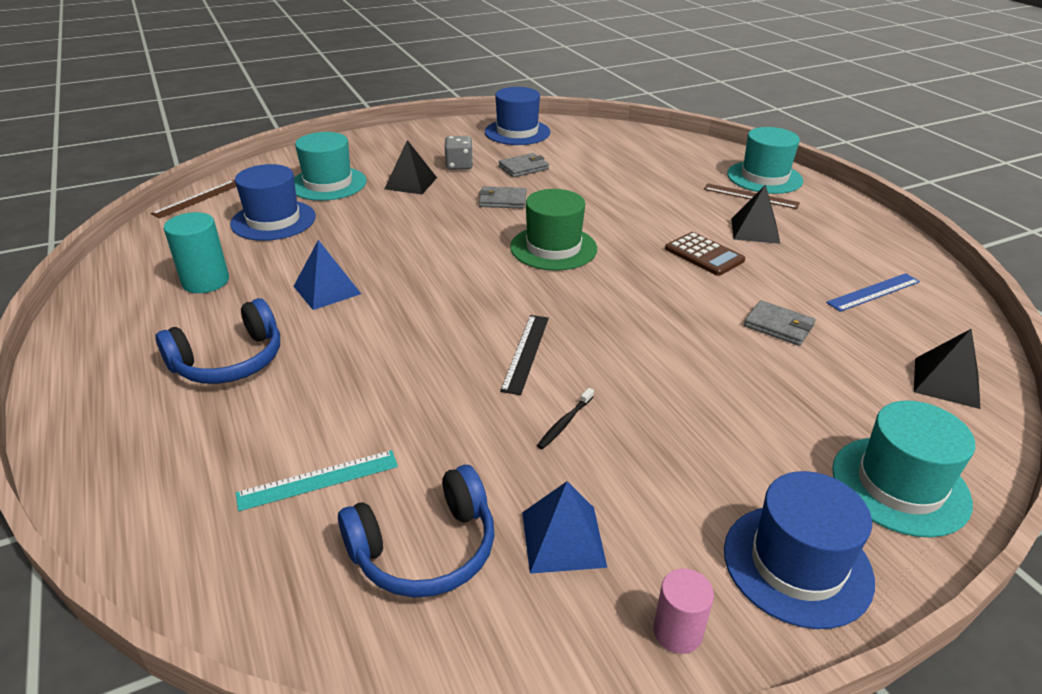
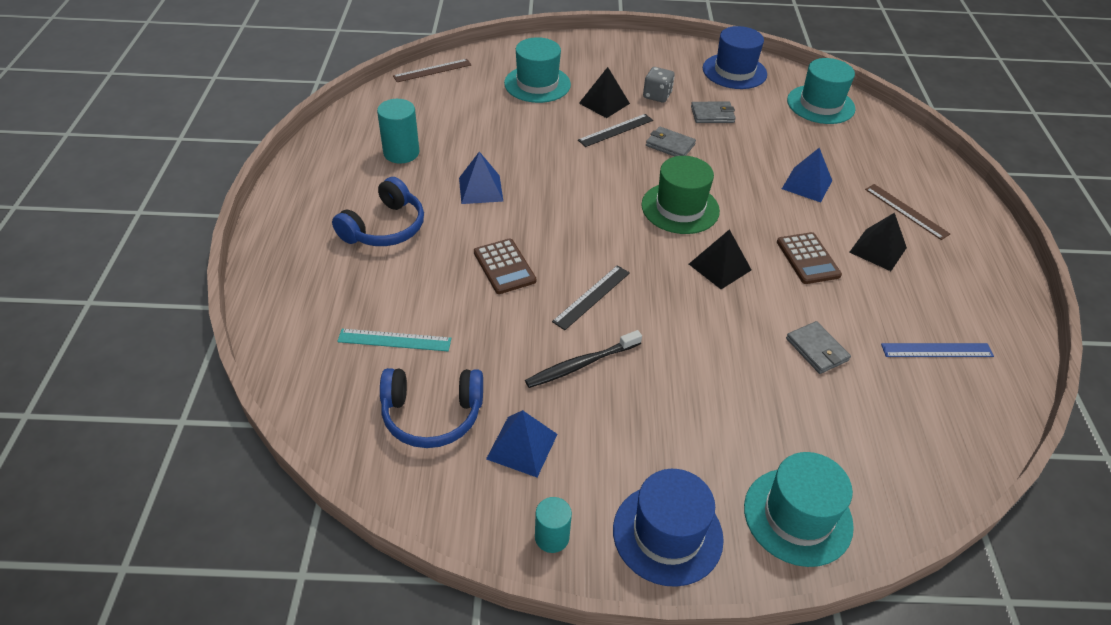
camera: 25 degrees right, 10 degrees up
blue headphones [156,298,280,384] -> blue headphones turned 45 degrees counterclockwise [332,177,424,246]
blue hat [230,164,316,241] -> none
black toothbrush [537,388,594,449] -> black toothbrush [525,330,642,388], size x1.72
pink cylinder [653,568,714,654] -> turquoise cylinder [535,497,572,553]
turquoise hat [727,127,803,194] -> turquoise hat moved to [787,58,856,124]
black pyramid [914,329,980,409] -> black pyramid moved to [689,229,751,289]
none -> brown calculator [474,238,536,294]
none -> black ruler [578,114,653,147]
none -> blue pyramid [782,148,832,202]

